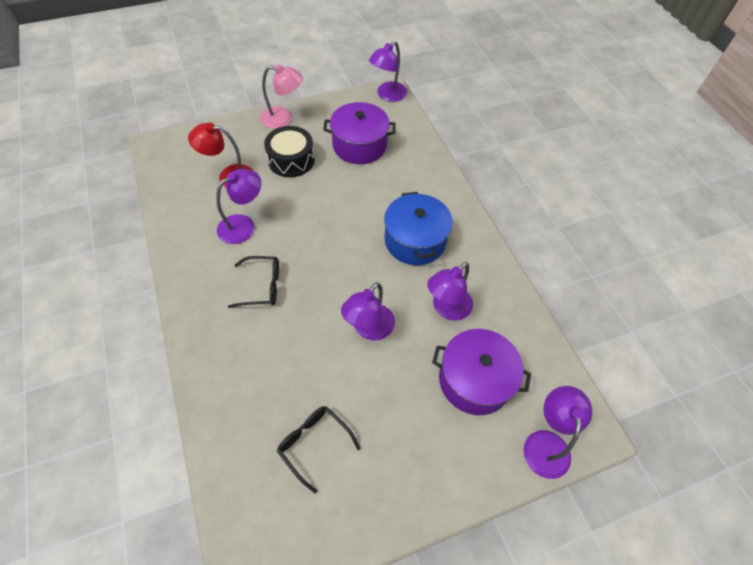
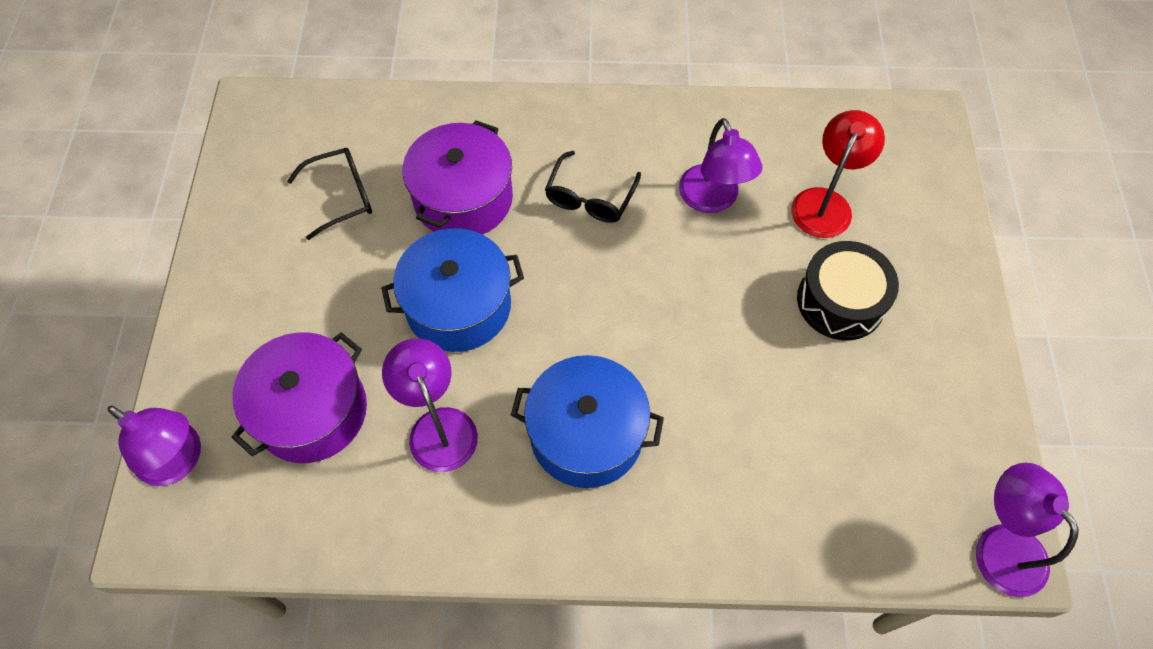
camera: 115 degrees right, 5 degrees up
pink lamp [260,64,303,129] -> none
purple pot [323,102,396,164] -> purple pot moved to [403,120,513,234]
purple lamp [341,282,395,341] -> blue pot [382,228,524,352]

